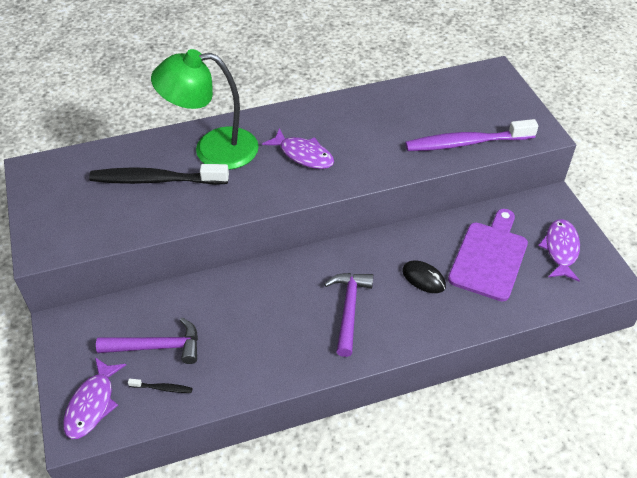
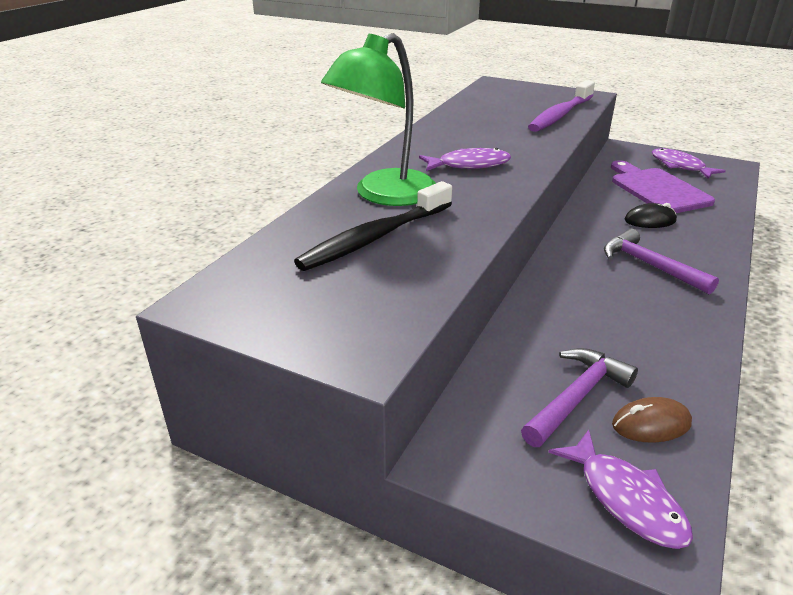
camera: 45 degrees left, 15 degrees down
black toothbrush [128,379,193,393] -> brown mouse [612,397,692,443]

